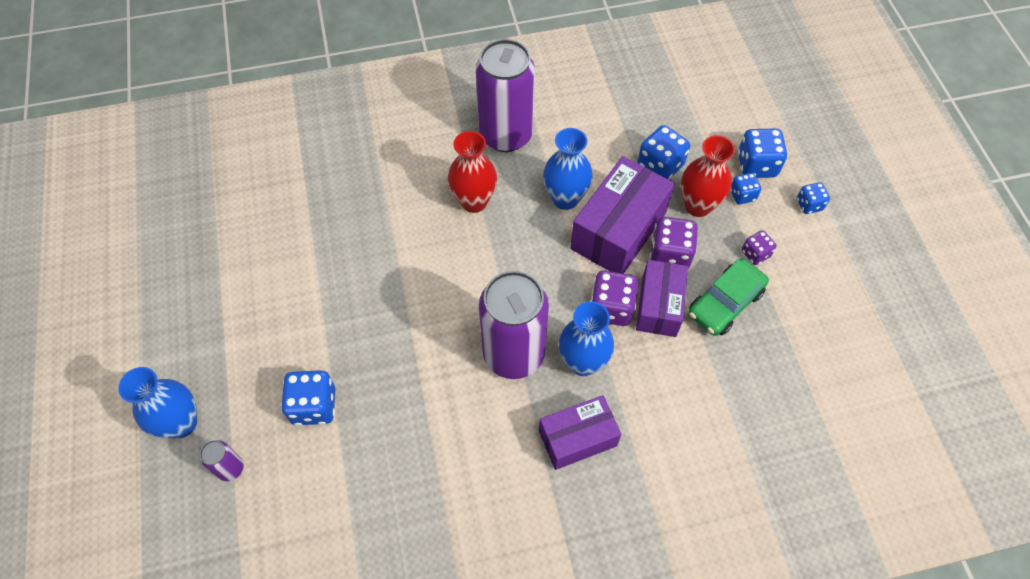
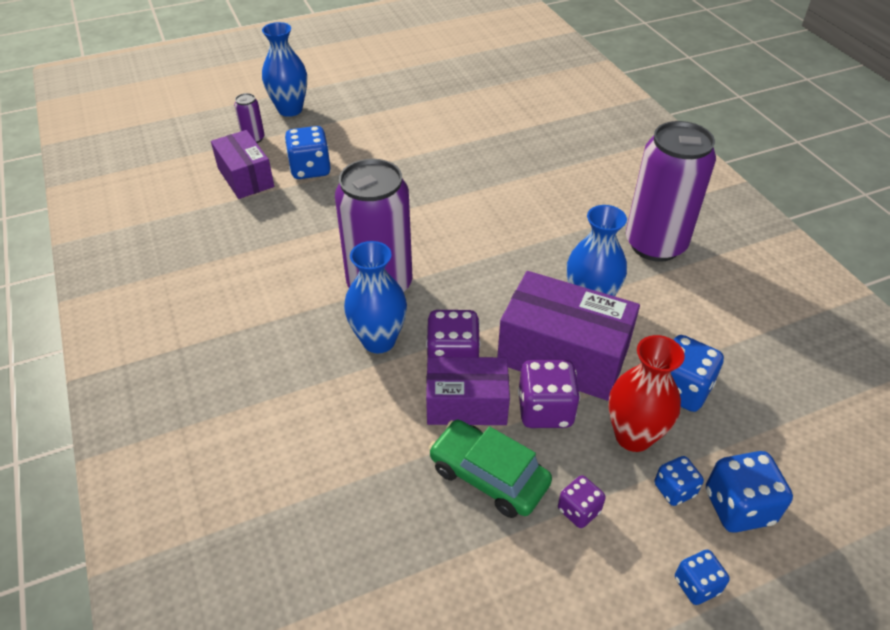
camera: 80 degrees right, 15 degrees down
red vase [448,131,497,213] -> none
purple box [539,395,622,470] -> purple box moved to [211,130,274,199]

